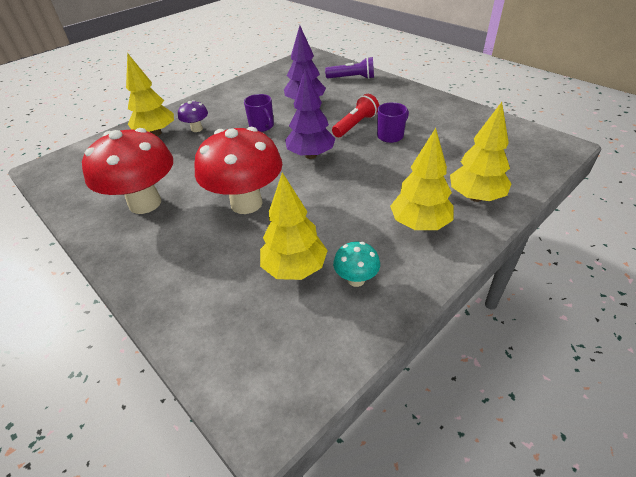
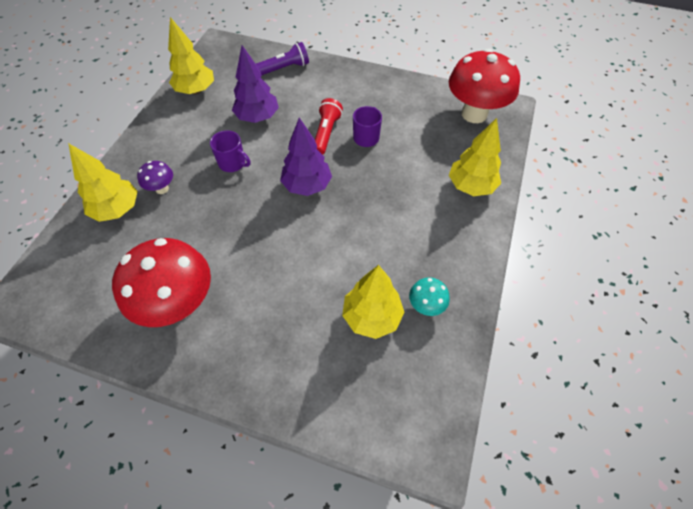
camera: 30 degrees left, 15 degrees up
red mushroom [194,127,282,214] -> red mushroom moved to [449,48,520,123]
yellow tree [390,128,454,230] -> yellow tree moved to [168,17,214,94]

